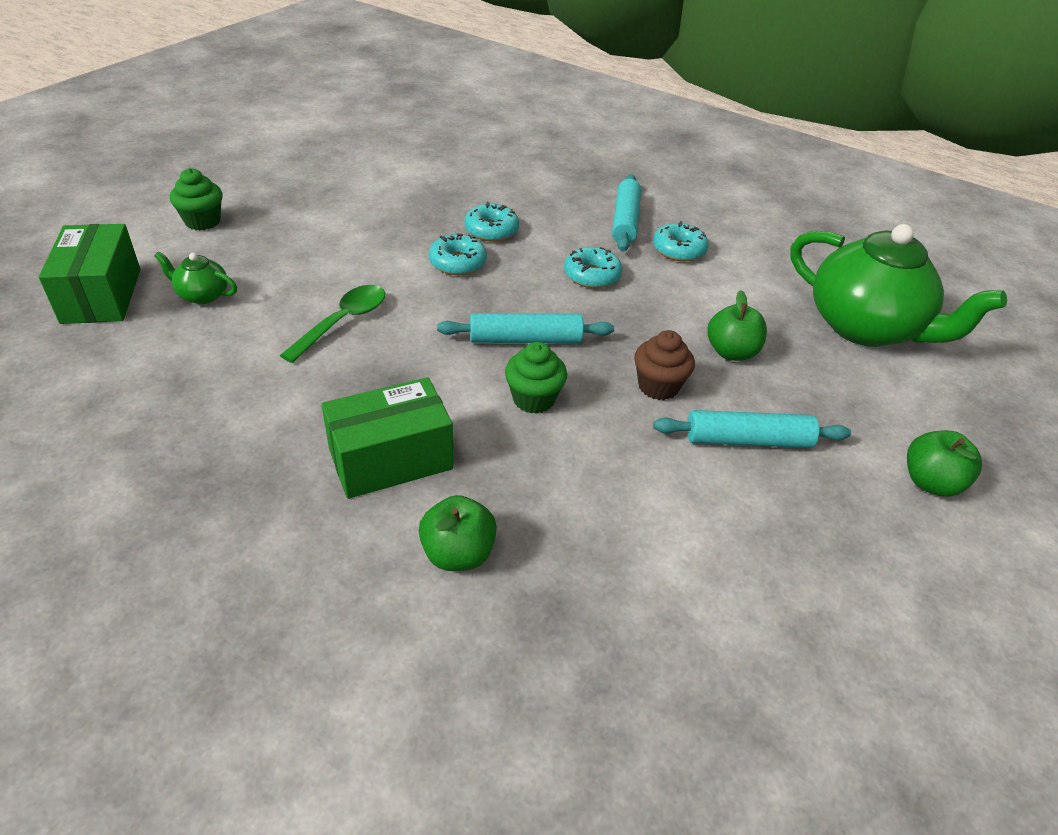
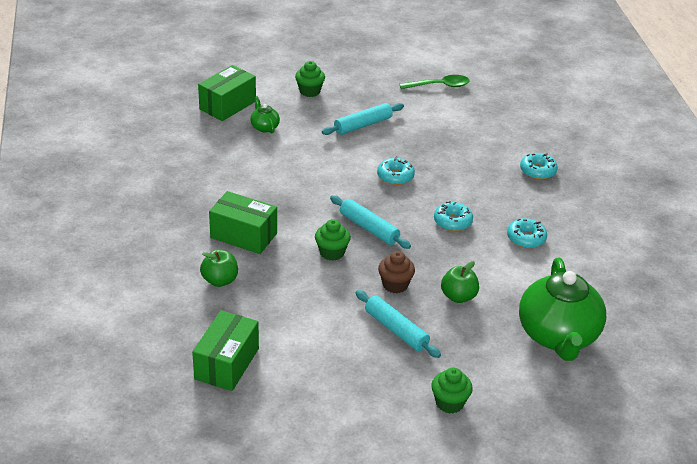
camera: 50 degrees right, 5 degrees down
green spoon [280,285,385,363] -> green spoon moved to [400,75,470,89]
turquoise donut [464,202,519,241] -> turquoise donut moved to [520,153,558,179]
turquoise rolling pin [612,174,641,252] -> turquoise rolling pin moved to [322,103,404,135]
green apple [907,430,982,497] -> green cupcake [431,367,473,413]
none -> green box [192,310,259,391]

